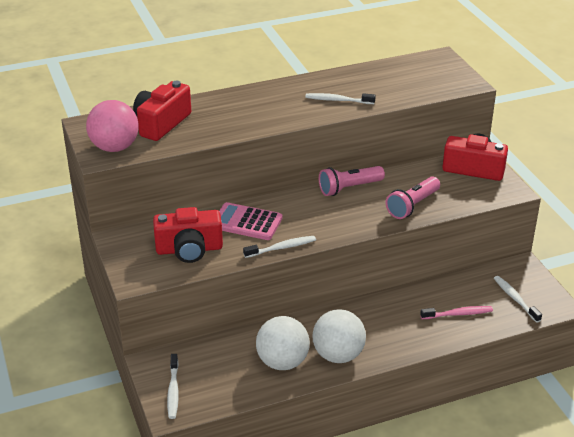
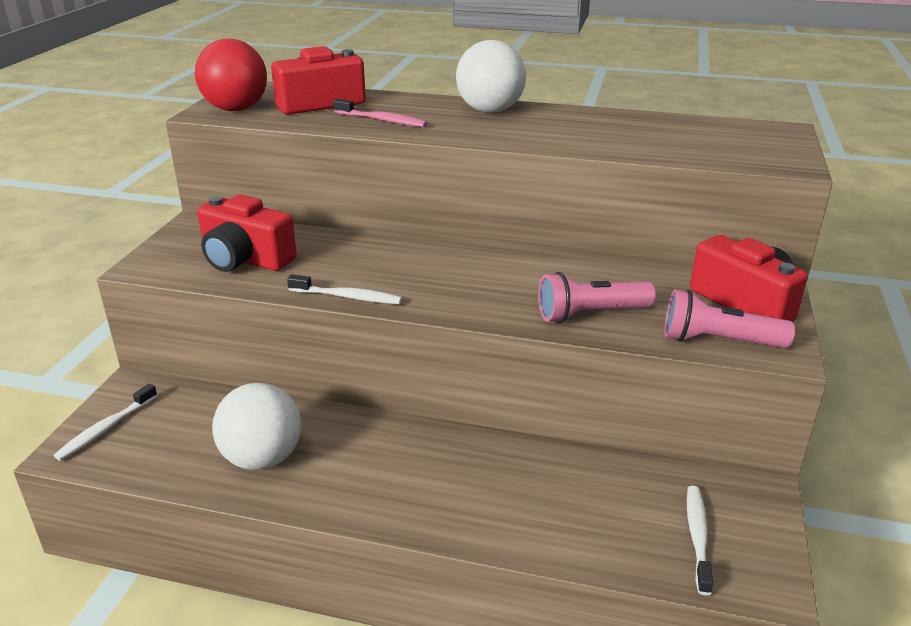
camera: 35 degrees right, 5 degrees down
pink ball [86,100,139,152] -> red ball [195,39,267,111]
pink calculator [219,202,282,240] -> none
white toothbrush [305,93,376,104] -> none
white ball [313,309,366,363] -> white ball moved to [456,40,526,113]
pink flashlight [319,166,385,196] -> pink flashlight moved to [664,289,795,348]
pink toothbrush [420,306,493,319] -> pink toothbrush moved to [333,99,427,127]

